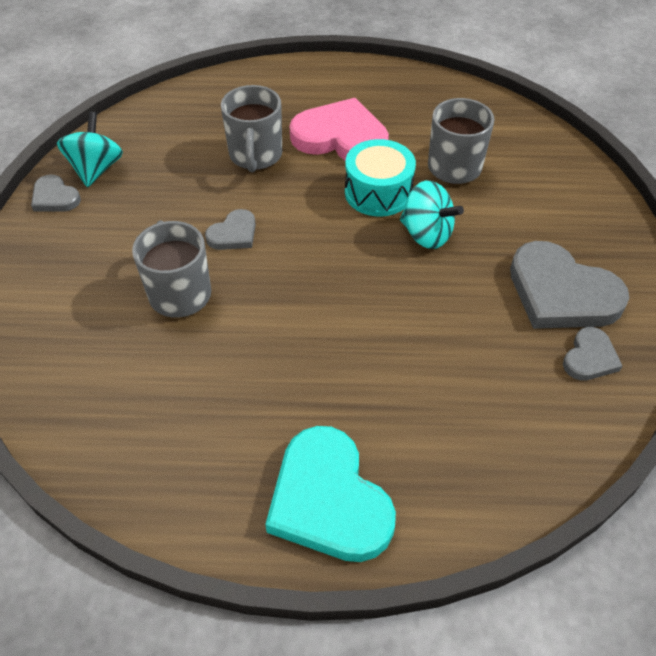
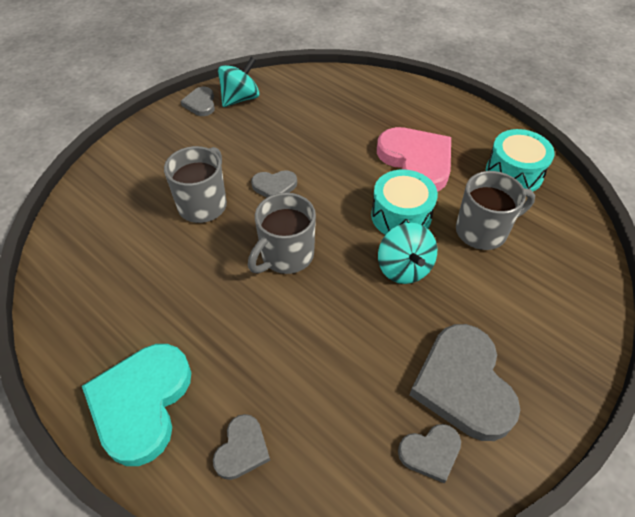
camera: 40 degrees right, 0 degrees up
grey mug [221,85,282,172] -> grey mug moved to [248,193,316,274]
none -> grey heart [213,414,270,480]
none -> turquoise drum [486,129,555,192]

